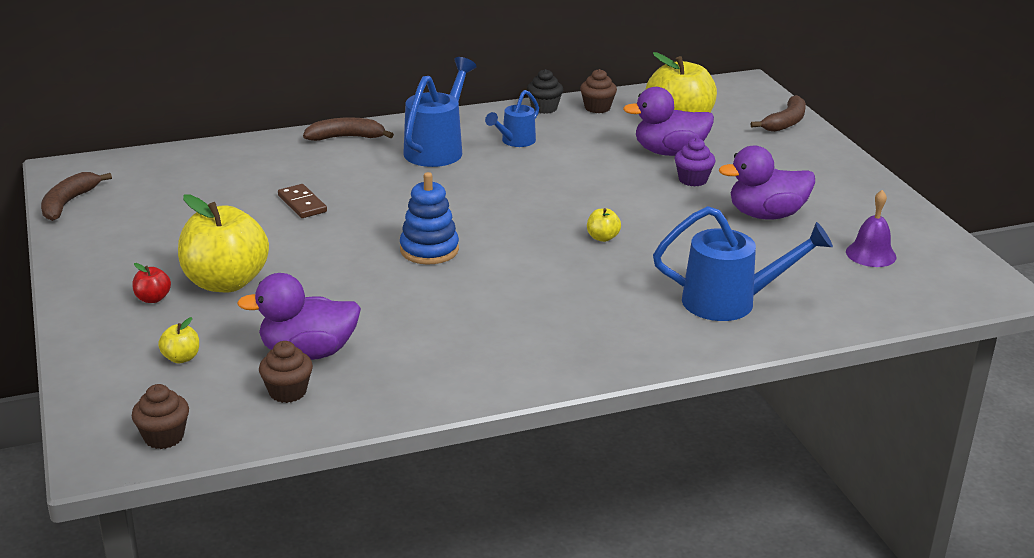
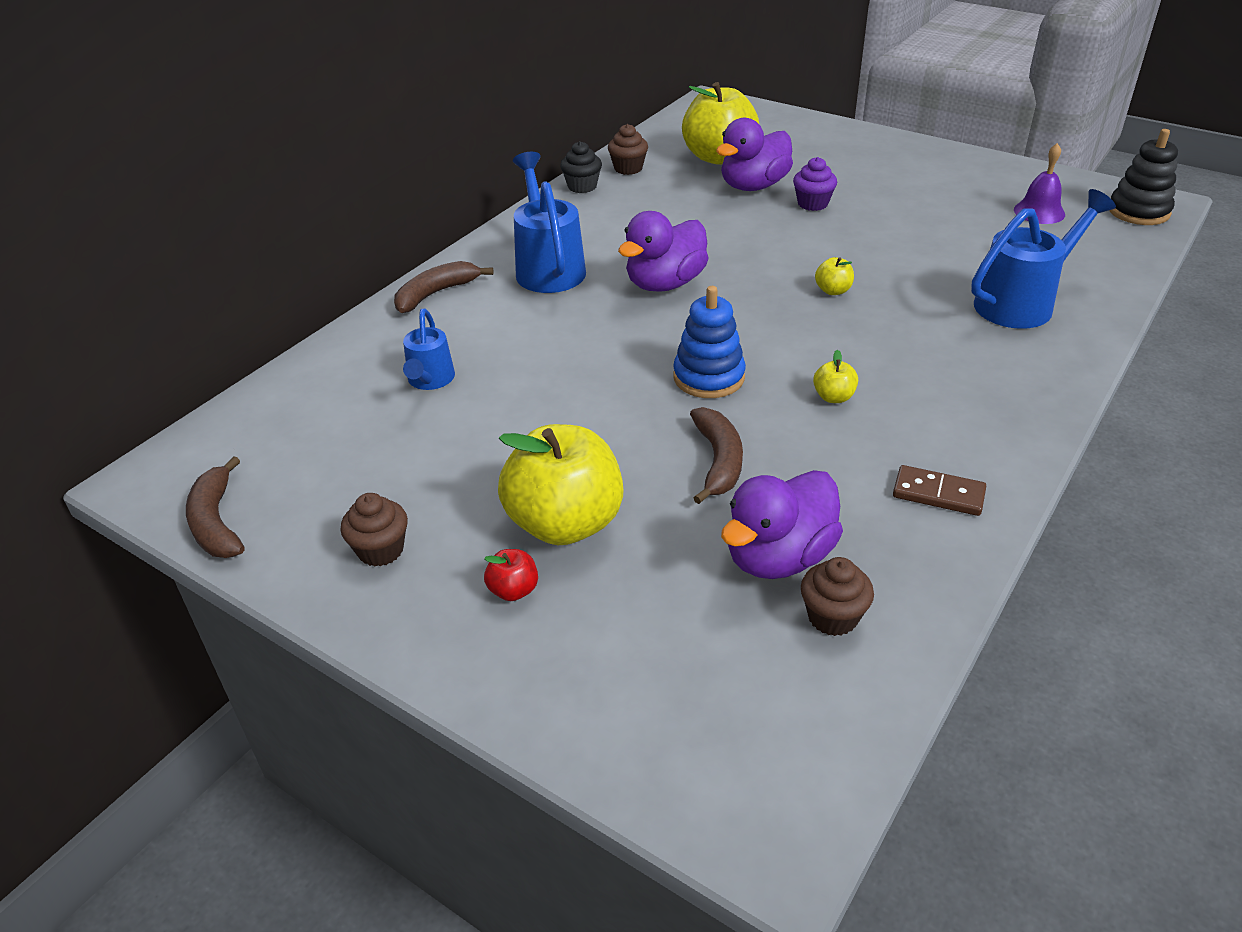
camera: 35 degrees left, 10 degrees up
brown cupcake [132,384,189,449] -> brown cupcake moved to [341,493,408,567]
yellow apple [158,317,199,363] -> yellow apple moved to [813,350,858,403]
brown domino [278,184,327,218] -> brown domino moved to [893,465,986,516]
blue watering can [485,90,539,147] -> blue watering can moved to [403,309,455,390]
purple duck [719,146,815,219] -> purple duck moved to [618,211,708,292]
brown banana [750,95,806,132] -> brown banana moved to [690,407,743,504]
none -> black stacking toy [1109,129,1178,225]

